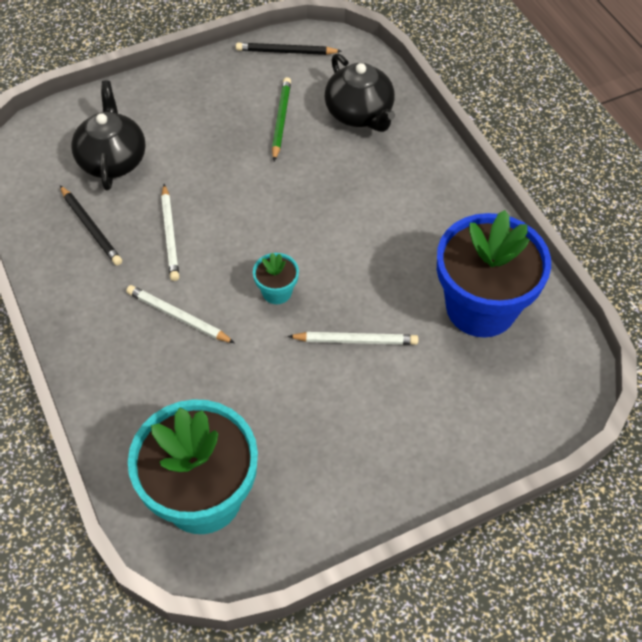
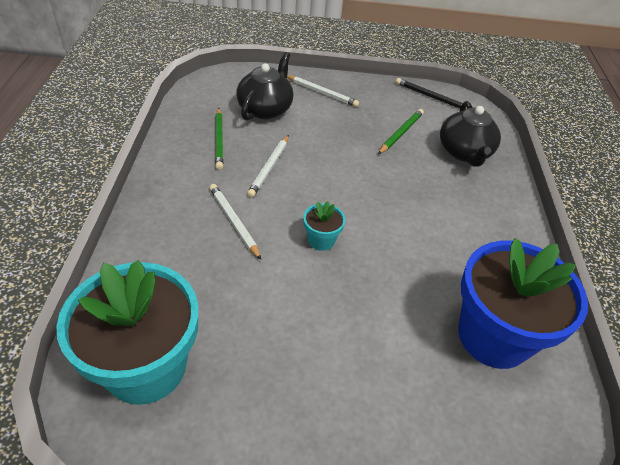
camera: 25 degrees right, 10 degrees down
black pencil [60,185,122,266] -> green pencil [215,108,223,170]
white pencil [287,332,418,345] -> white pencil moved to [287,75,359,107]

